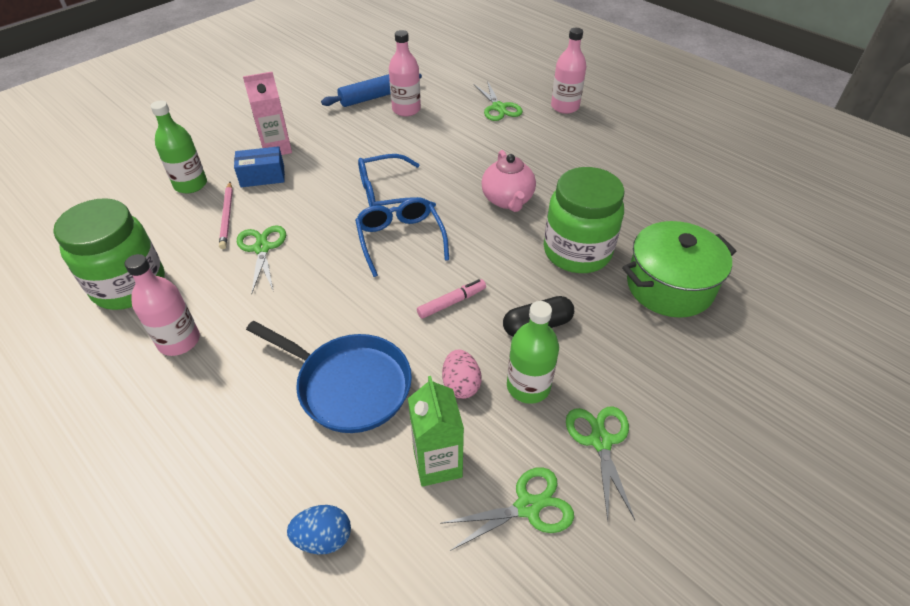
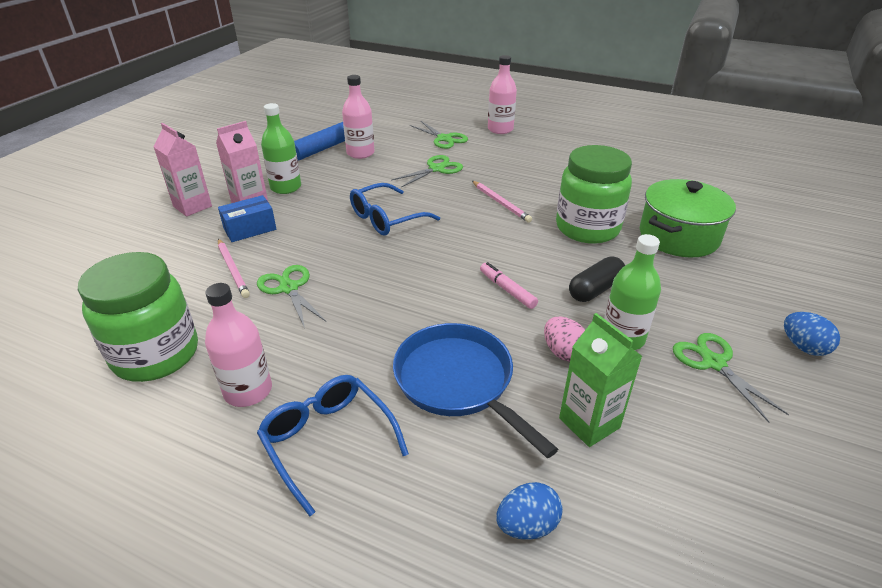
camera: 20 degrees left, 10 degrees down
green bottle [151,101,207,193] -> green bottle moved to [261,103,301,194]
blue pan [246,321,412,433] -> blue pan turned 135 degrees counterclockwise [393,323,558,458]
blue glasses [355,197,449,277] -> blue glasses moved to [257,375,409,516]
pink marker [417,279,486,319] -> pink marker turned 75 degrees counterclockwise [480,262,538,309]
green scissors [440,467,574,551] -> green scissors moved to [392,155,463,187]
pink teapot [481,150,536,212] -> pink pencil [472,181,532,223]
none -> pink carton [153,123,212,217]
none -> blue egg [784,312,840,356]

